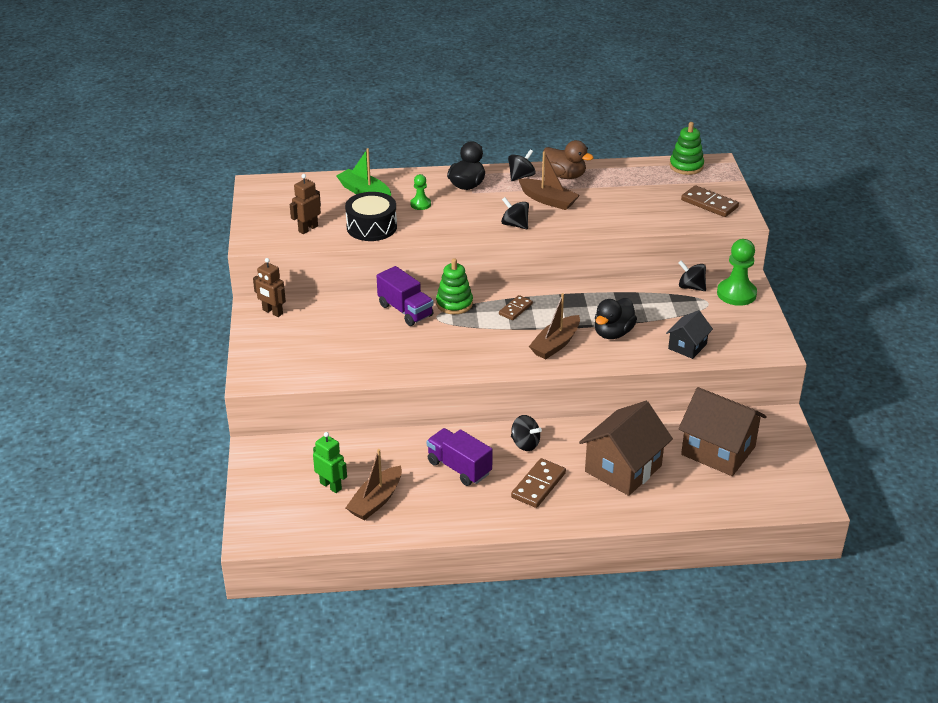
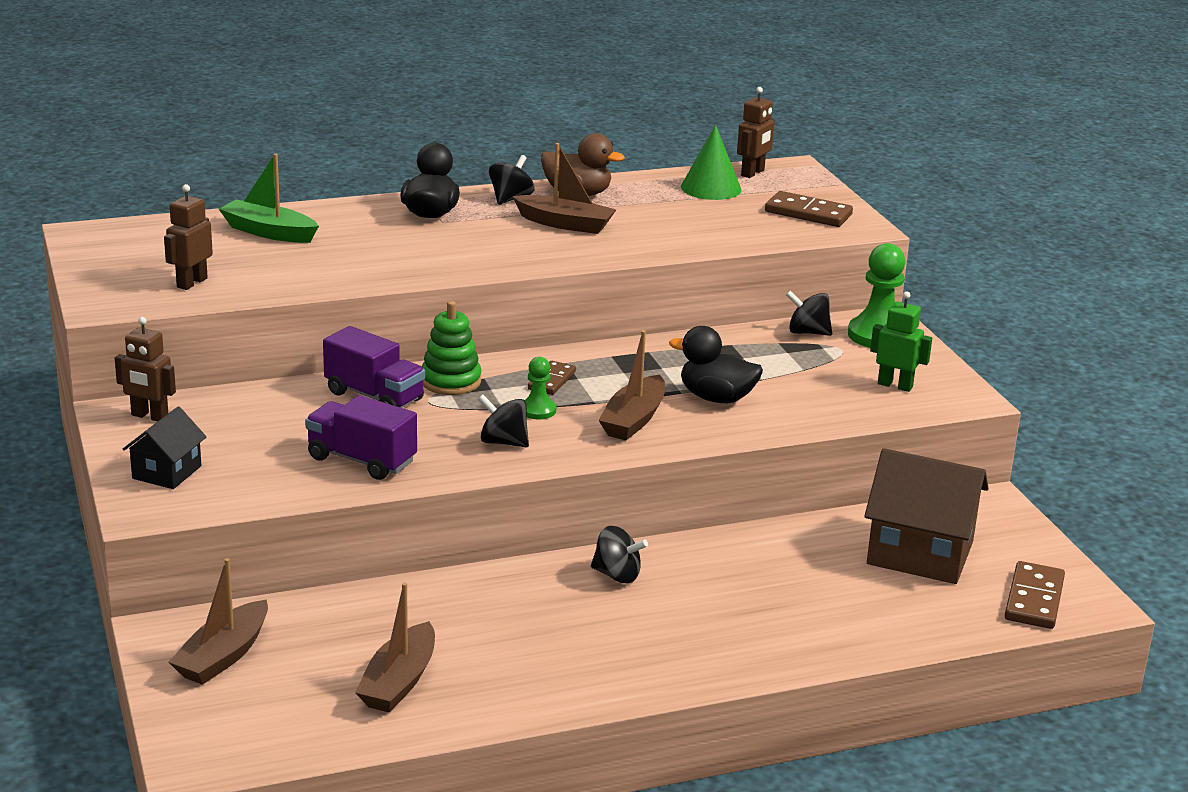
camera: 15 degrees left, 10 degrees down
green robot [313,432,347,493] -> green robot moved to [870,291,932,392]
black drum [345,192,397,241] -> none
green pawn [410,174,431,210] -> green pawn moved to [525,357,556,419]
purple truck [427,428,493,486] -> purple truck moved to [305,395,417,480]
black spinning top [501,197,529,229] -> black spinning top moved to [478,394,529,447]
brown domino [511,458,566,508] -> brown domino moved to [1005,561,1065,629]
brown house [579,401,673,496] -> none
black duck [594,298,637,339] -> black duck turned 90 degrees clockwise [669,326,763,403]
black house [666,310,713,359] -> black house moved to [122,406,207,489]
green stacking toy [670,122,704,175] -> brown robot [737,87,775,178]
none -> brown boat [169,558,268,685]
none -> green cone [681,125,741,200]

